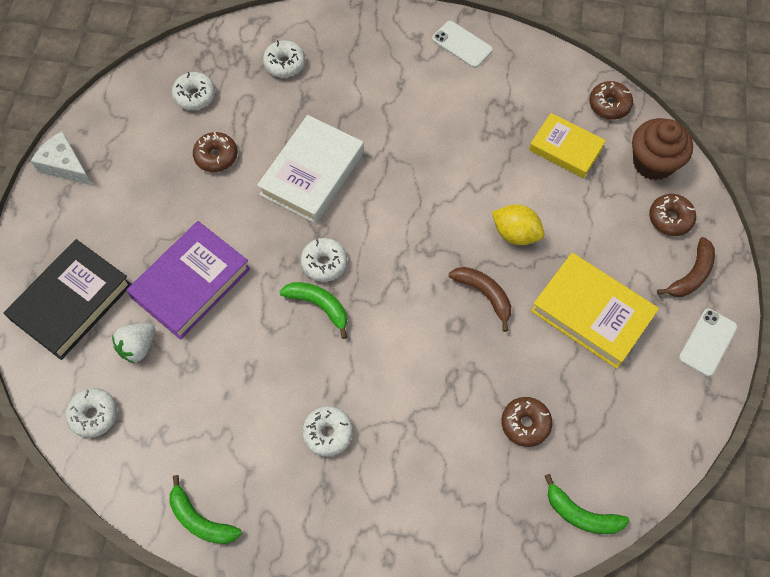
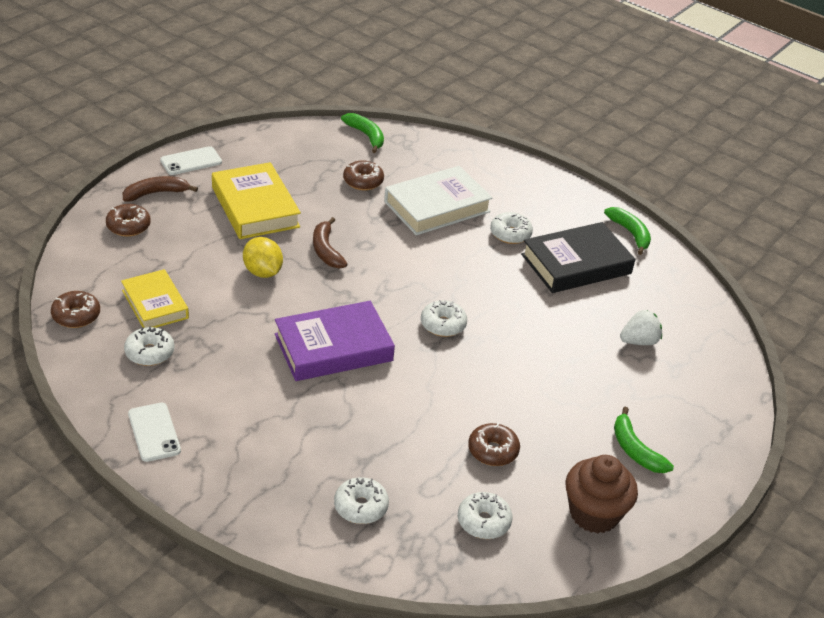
camera: 155 degrees left, 25 degrees down
black book [4,239,132,360] -> black book moved to [521,222,635,293]
white cheese [31,131,93,186] -> none
white donut [66,388,117,438] -> white donut moved to [124,327,175,366]
purple book [126,221,250,340] -> purple book moved to [275,301,395,381]
white book [257,115,364,223] -> white book moved to [384,166,493,236]
green banana [279,282,347,339] -> green banana moved to [614,407,674,473]
brown cupcake [632,118,693,180] -> brown cupcake moved to [565,455,638,533]

